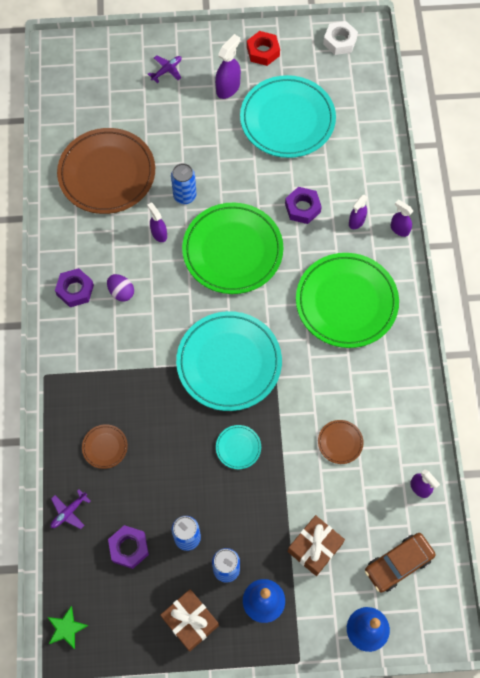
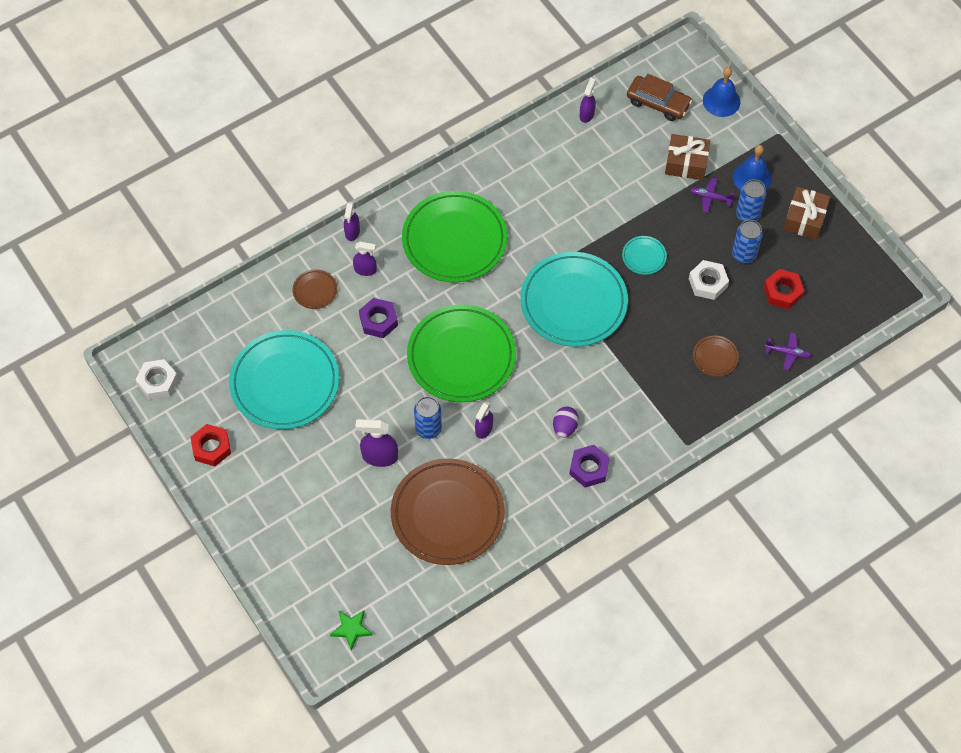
camera: 120 degrees left, 5 degrees down
green star [47,606,88,649] -> green star moved to [330,610,373,651]
purple nut [108,525,149,569] -> red nut [764,269,804,309]
purple plane [148,55,182,83] -> purple plane moved to [690,178,735,213]
purple spray bottle [215,34,241,99] -> purple spray bottle moved to [355,419,398,467]
brown plate [318,420,364,464] -> brown plate moved to [293,269,338,309]
none -> white nut [689,260,729,300]

